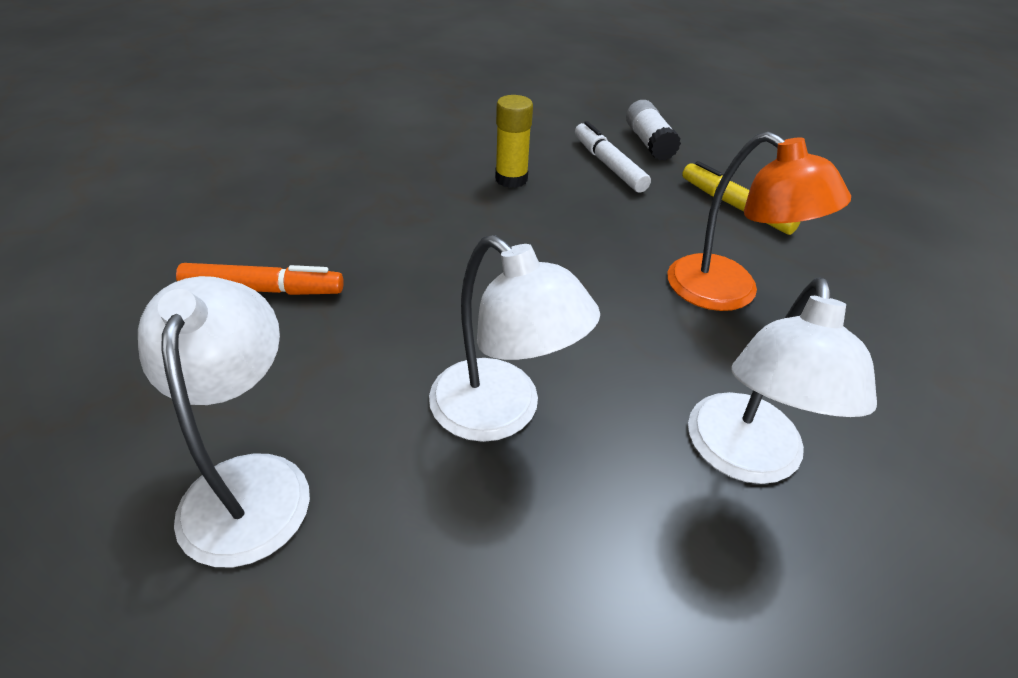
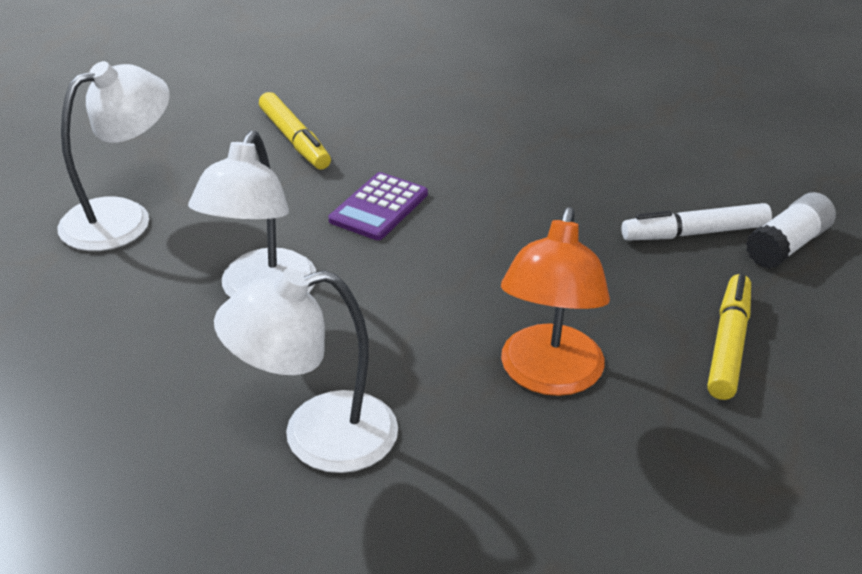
camera: 60 degrees right, 5 degrees down
orange marker [176,263,344,295] -> yellow marker [259,92,331,170]
yellow glue stick [495,95,533,188] -> none
white marker [575,121,651,192] -> white marker turned 135 degrees counterclockwise [621,203,772,241]
none -> purple calculator [329,172,428,240]

